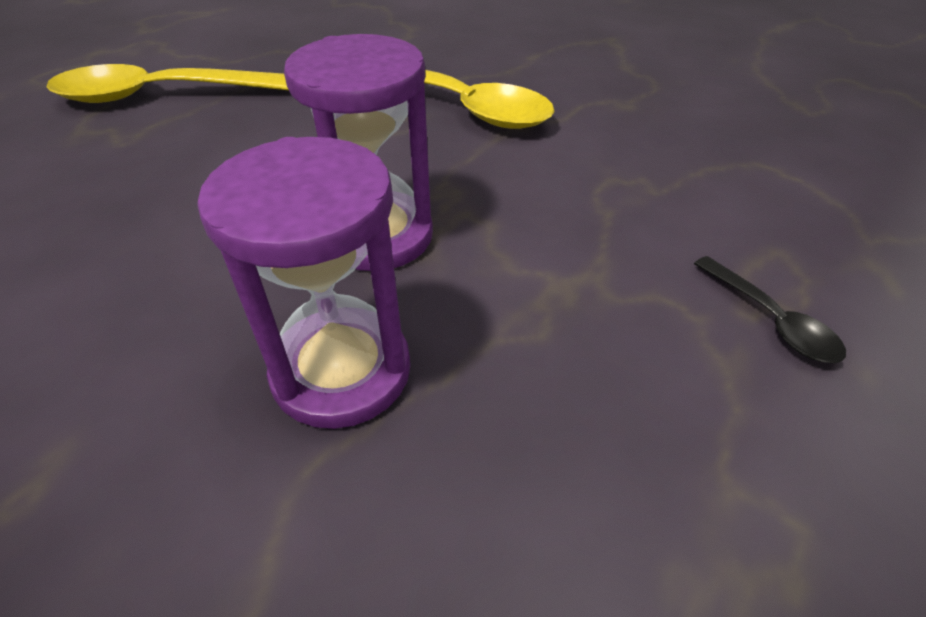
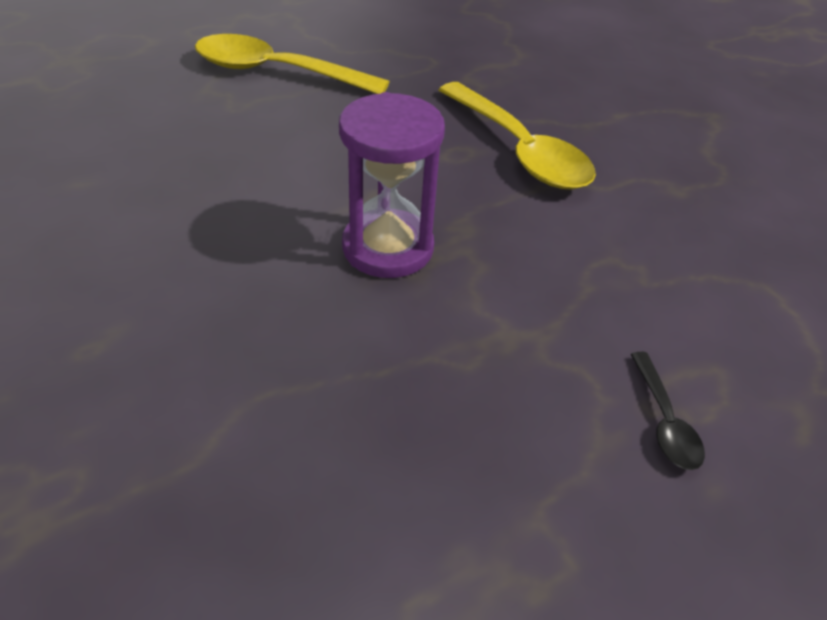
camera: 20 degrees right, 0 degrees up
purple hourglass [197,137,411,429] -> none

